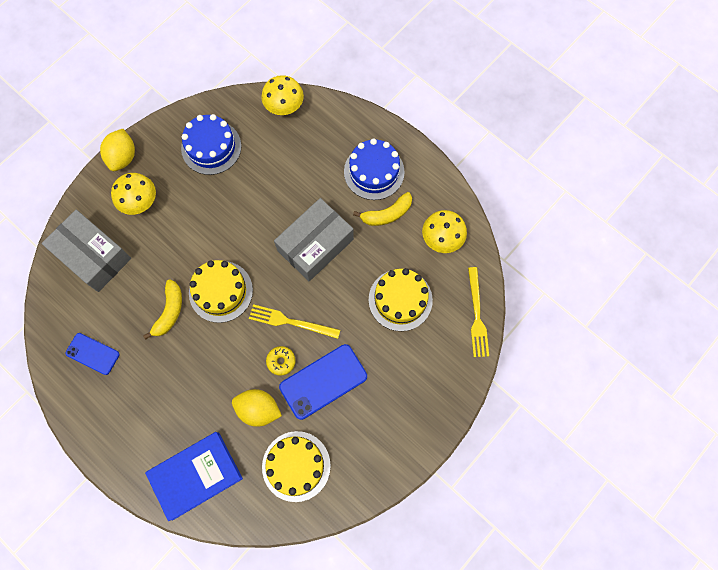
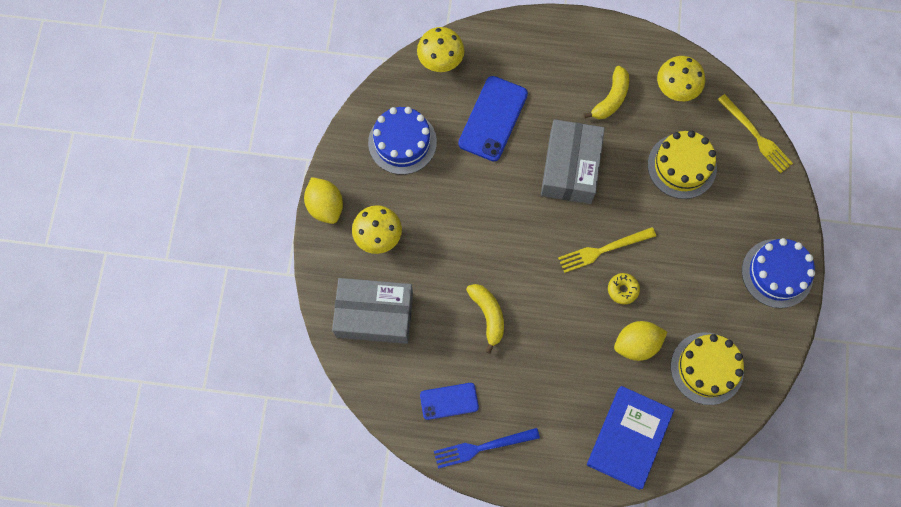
camera: 35 degrees left, 0 degrees up
yellow cake [189,260,253,323] -> none
blue phone [279,344,367,420] -> blue phone moved to [458,76,528,161]
blue cake [344,138,405,200] -> blue cake moved to [742,238,815,308]
none -> blue fork [434,428,540,469]

